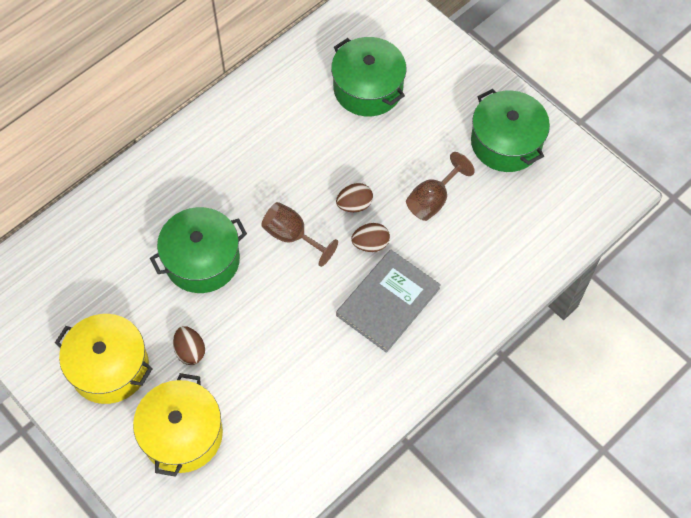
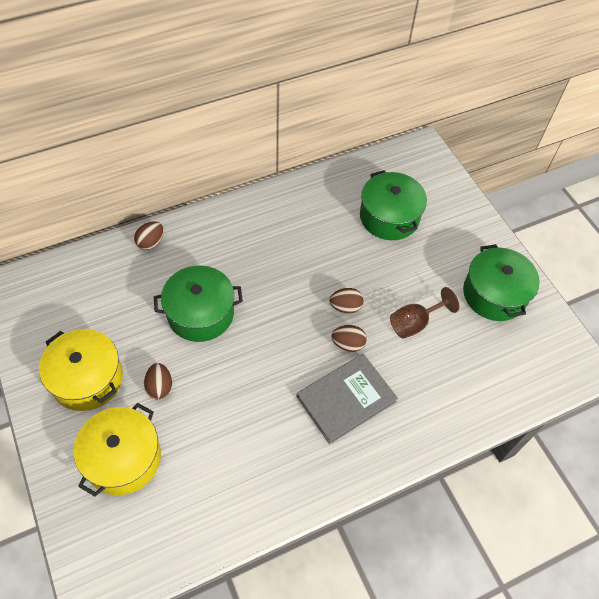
camera: 15 degrees right, 5 degrees down
brown goblet [261,202,338,267] -> none
none -> brown egg [134,222,164,250]

